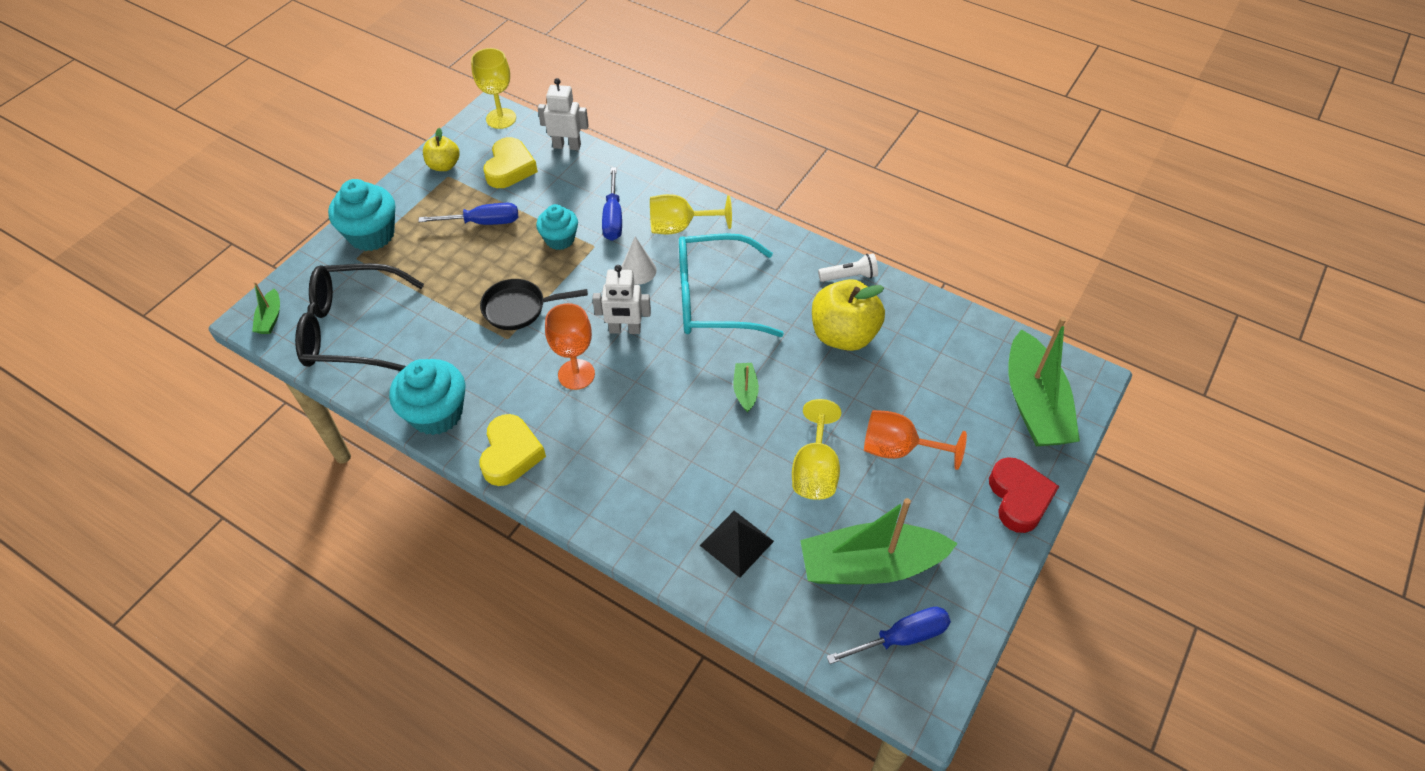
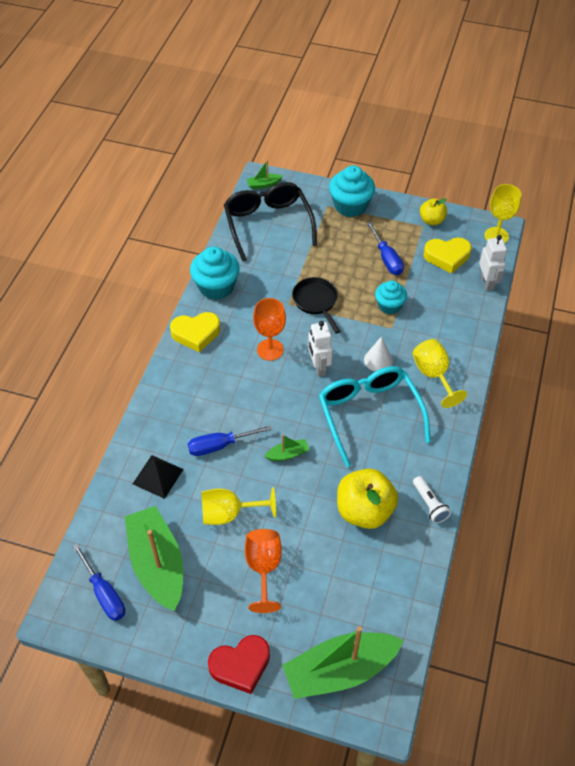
camera: 75 degrees right, 0 degrees up
blue screwdriver [602,167,622,241] -> blue screwdriver moved to [188,425,272,456]

